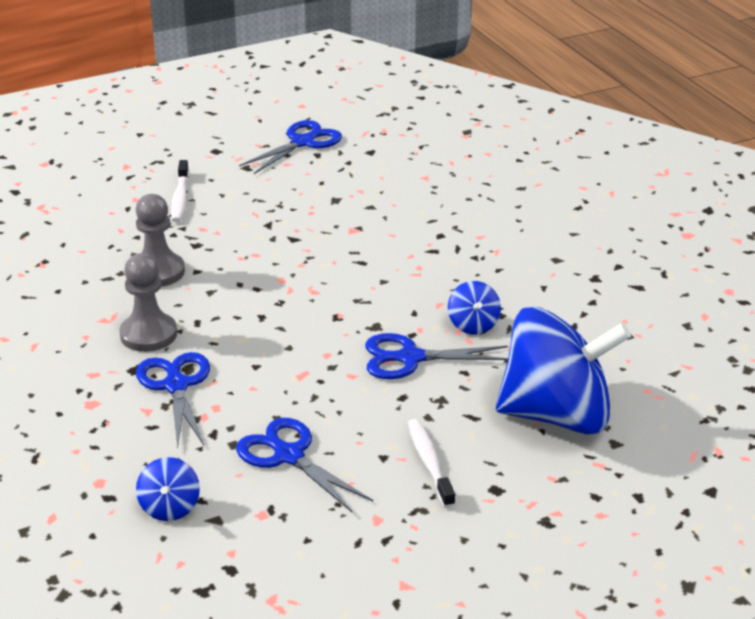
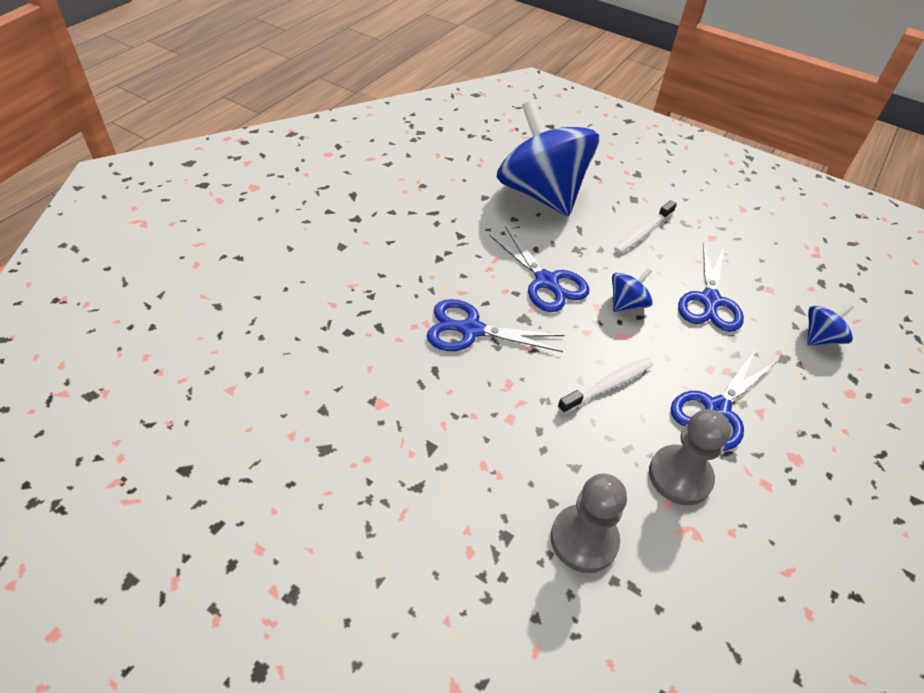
camera: 125 degrees left, 15 degrees up
white toothbrush [171,160,189,222] -> white toothbrush moved to [558,358,653,414]
blue scissors [239,120,342,174] -> blue scissors moved to [427,299,564,352]
blue spinning top [448,281,501,335] -> blue spinning top moved to [612,268,653,312]

